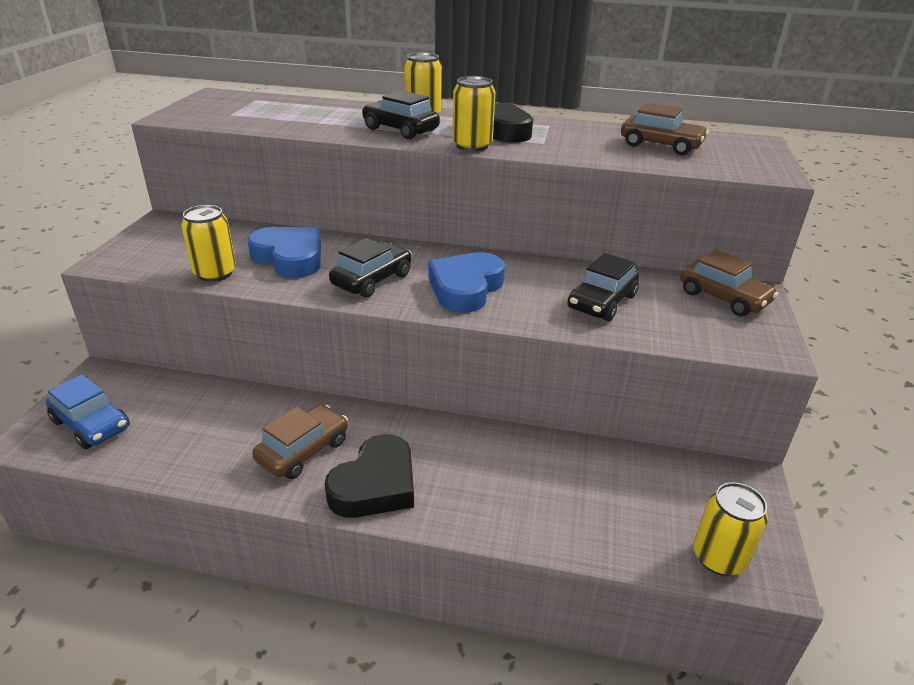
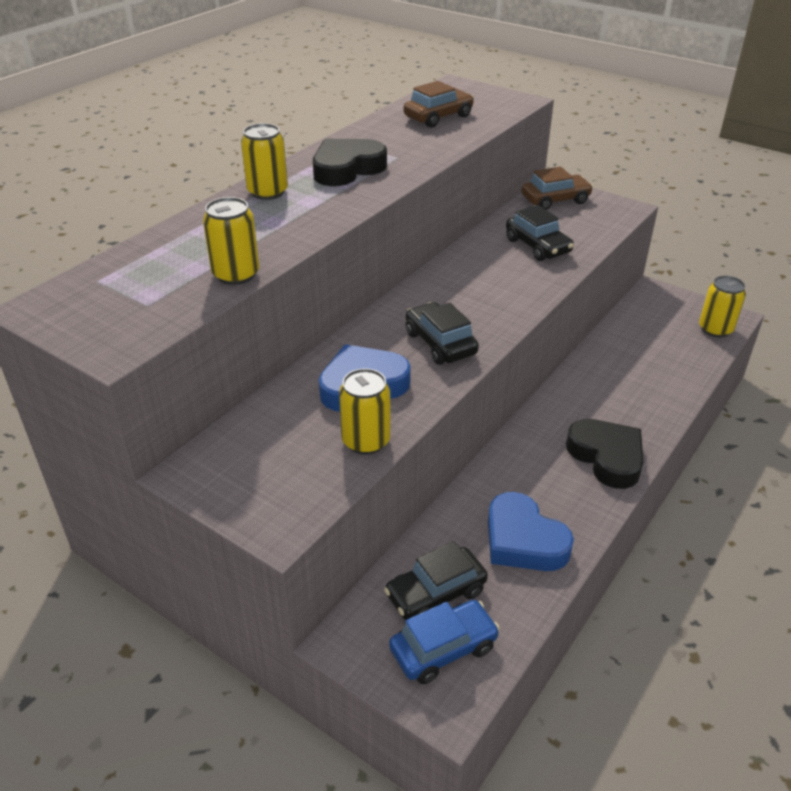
camera: 65 degrees left, 5 degrees up
brown car [252,405,348,479] -> none
black car [362,90,440,139] -> black car moved to [384,541,488,620]
blue heart [429,252,505,313] -> blue heart moved to [488,492,574,571]
yellow can [452,76,495,152] -> yellow can moved to [203,197,260,285]

